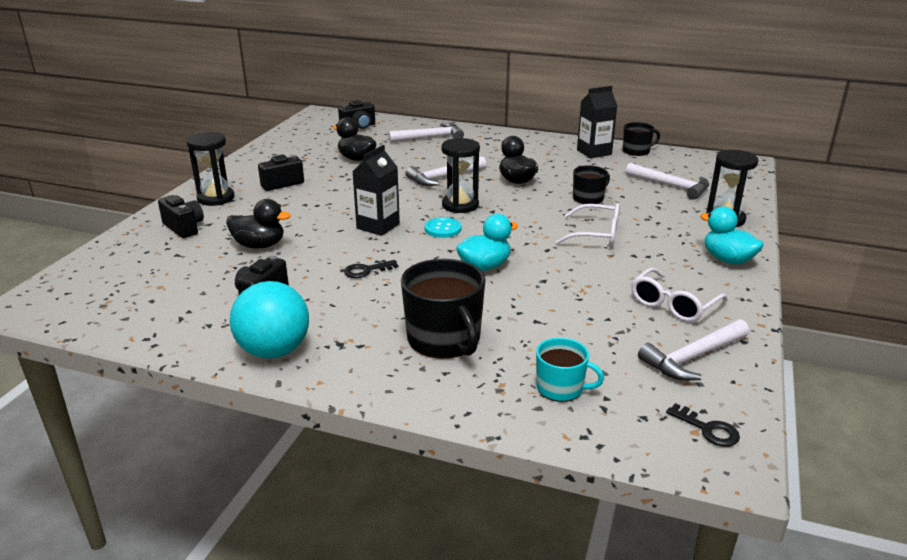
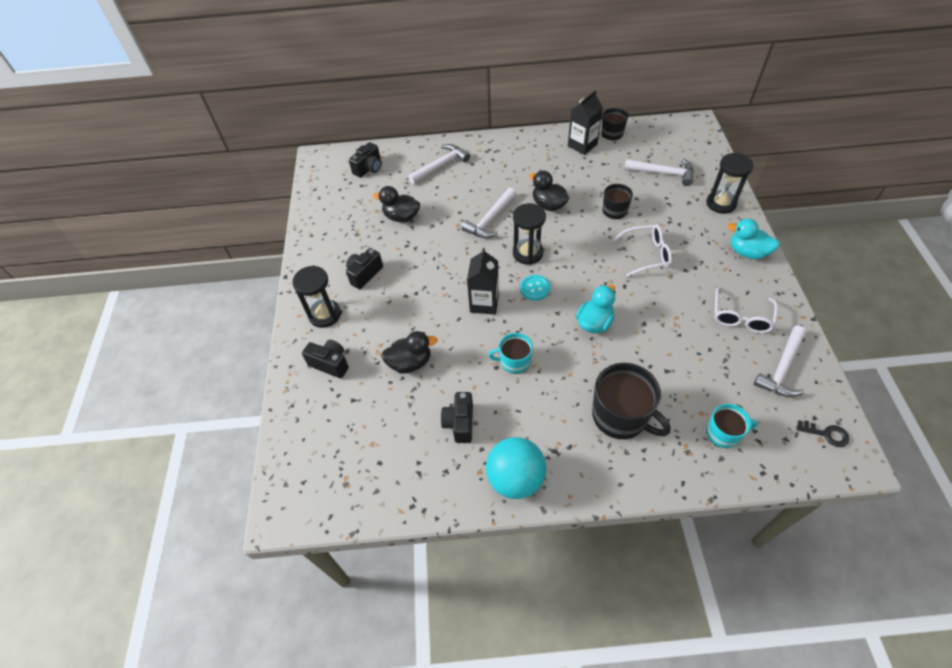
camera: 20 degrees left, 25 degrees up
black key [344,260,398,278] -> turquoise mug [488,333,533,374]

